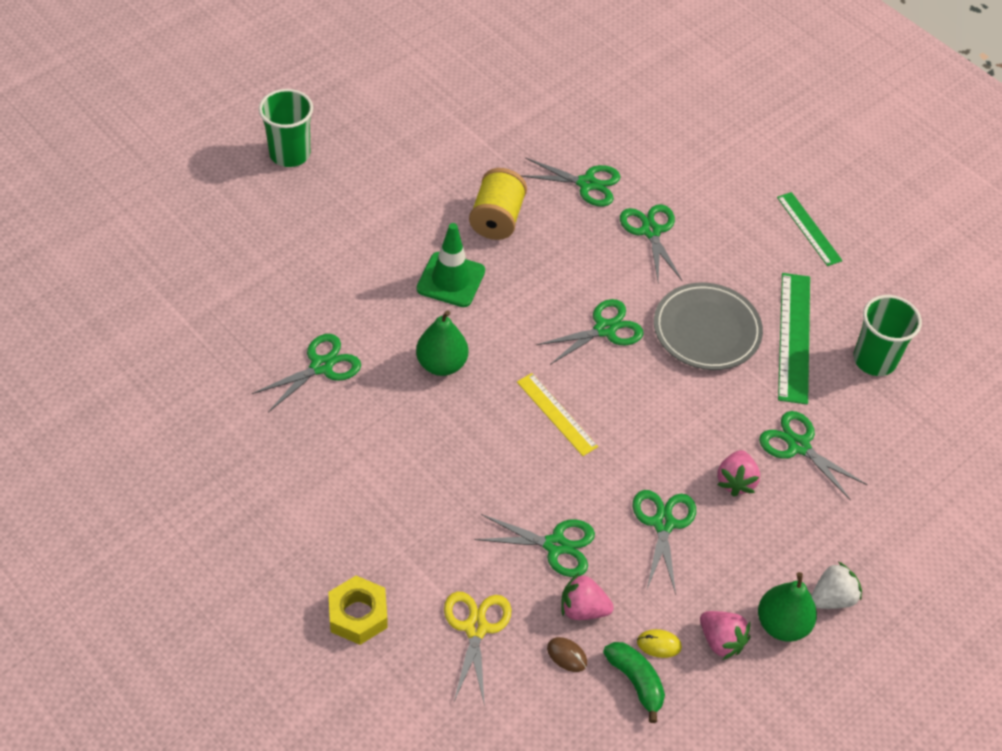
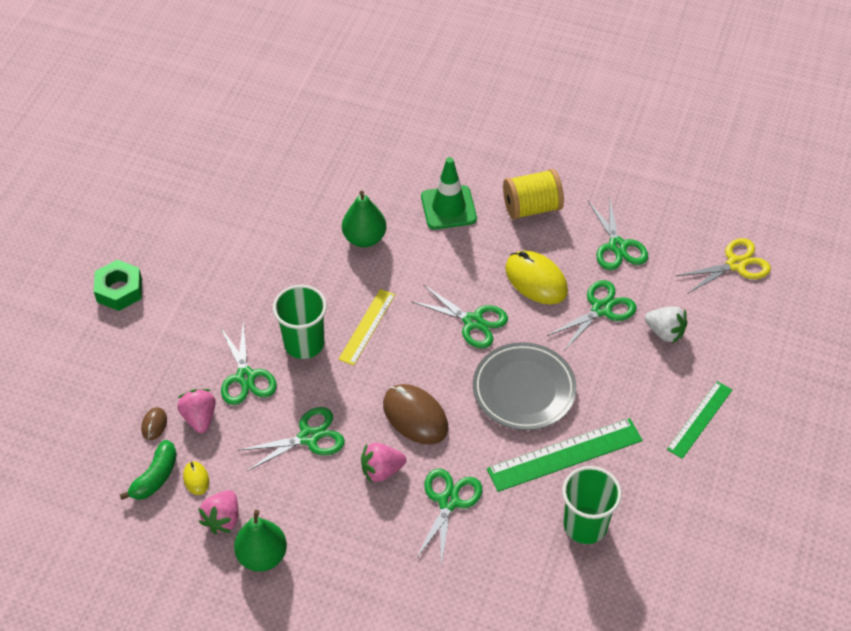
camera: 65 degrees right, 0 degrees up
green scissors [252,334,361,412] -> none
green cup [259,89,313,167] -> green cup moved to [273,285,327,359]
yellow nut [328,576,388,645] -> green nut [94,260,142,311]
yellow scissors [444,592,512,707] -> yellow scissors moved to [676,238,771,294]
white strawberry [811,561,862,609] -> white strawberry moved to [645,307,687,344]
none -> brown mouse [383,384,448,445]
none -> yellow mouse [505,250,568,304]

